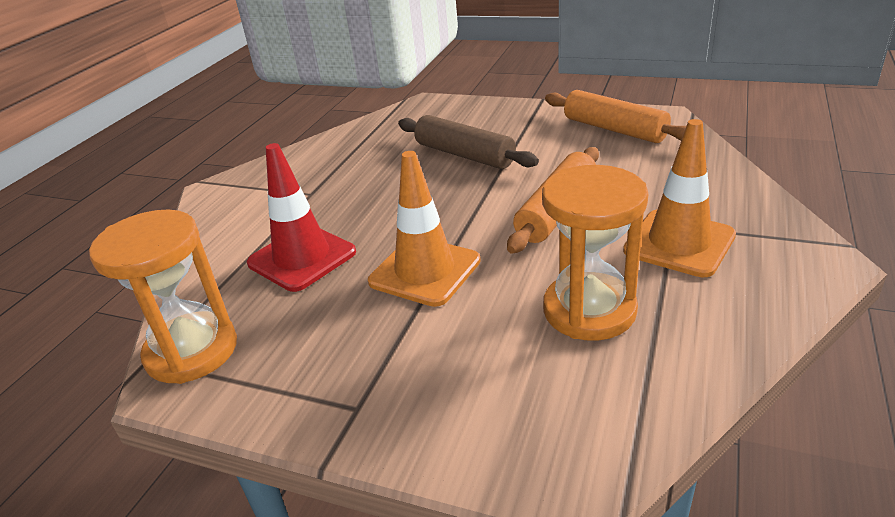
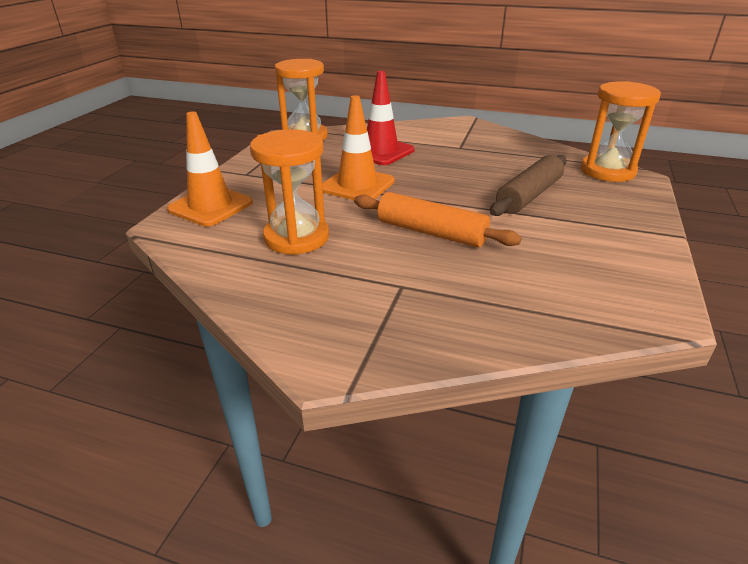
camera: 85 degrees right, 0 degrees up
orange rolling pin [545,90,686,143] -> none
orange traffic cone [623,119,736,277] -> orange traffic cone moved to [167,112,253,227]
none -> orange hourglass [581,81,661,182]

